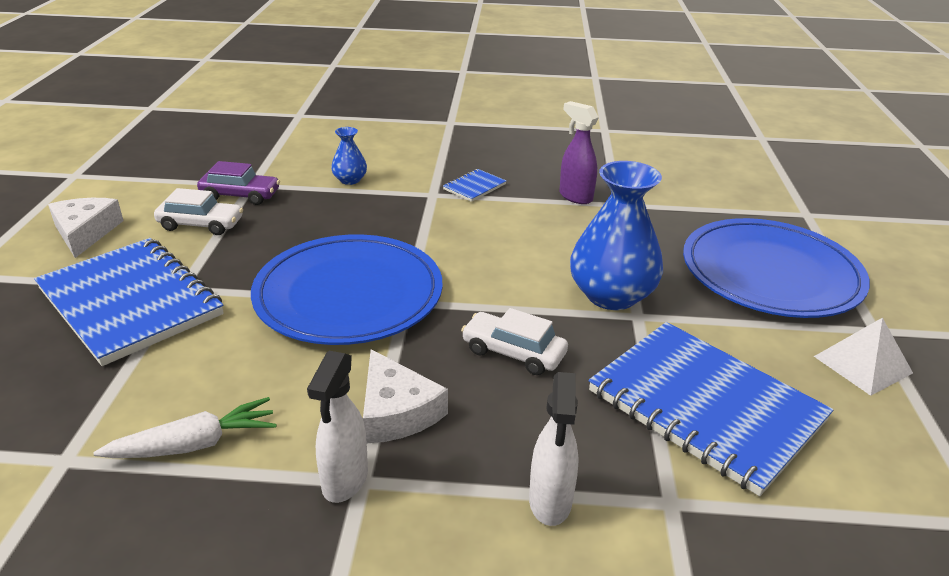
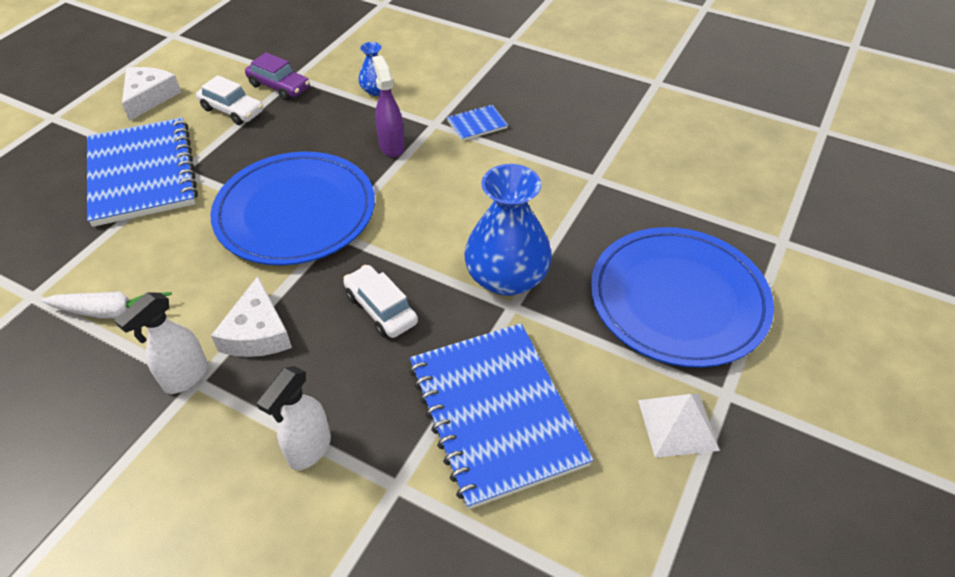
camera: 25 degrees right, 15 degrees up
purple spray bottle [559,101,599,204] -> purple spray bottle moved to [372,55,405,157]

